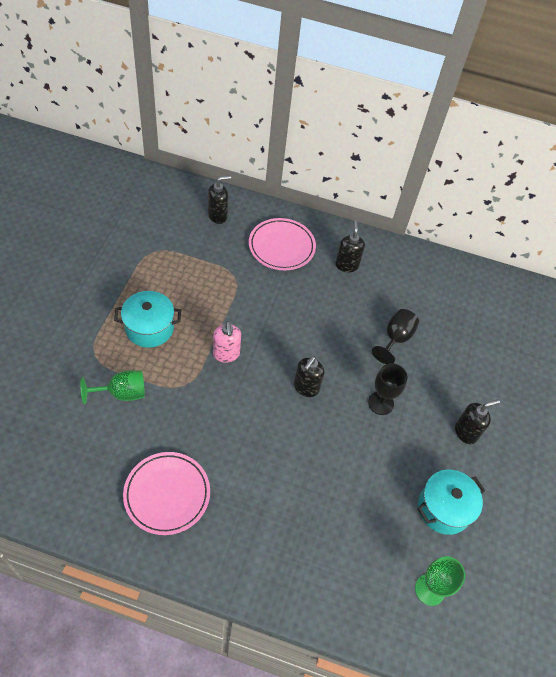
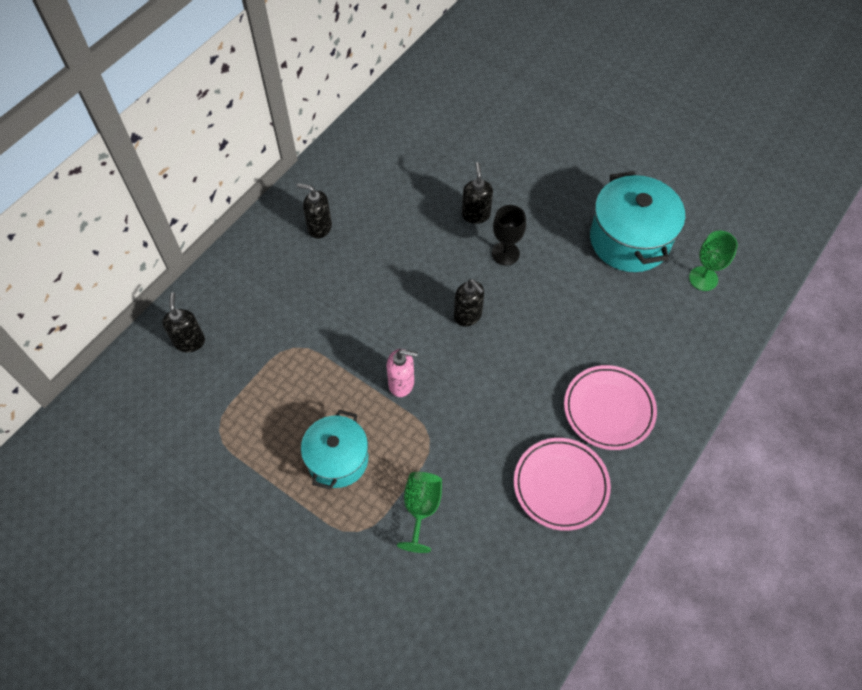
camera: 65 degrees left, 5 degrees up
pink plate [249,218,316,270] -> pink plate moved to [564,365,657,450]
black goblet [372,309,419,364] -> none
turquoise pot [417,470,486,535] -> turquoise pot [590,171,685,272], size x1.52
black soap dispenser [455,399,500,444] -> black soap dispenser moved to [462,162,493,224]

